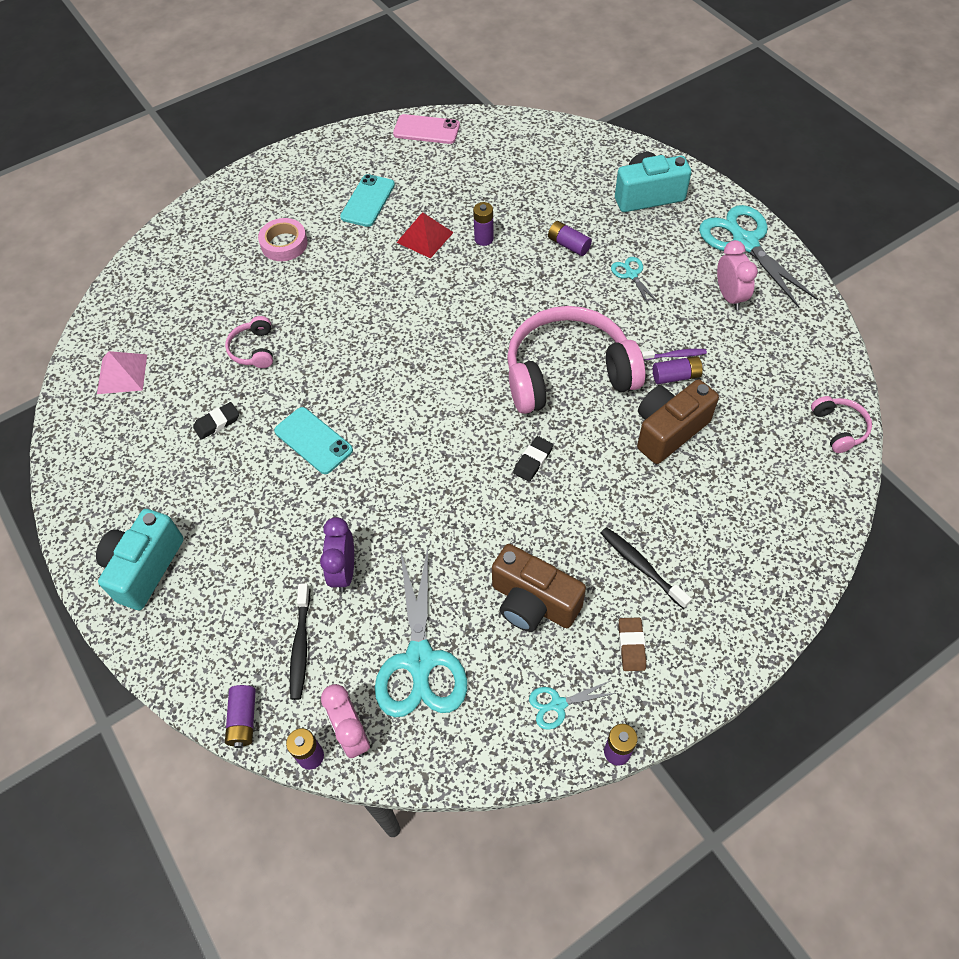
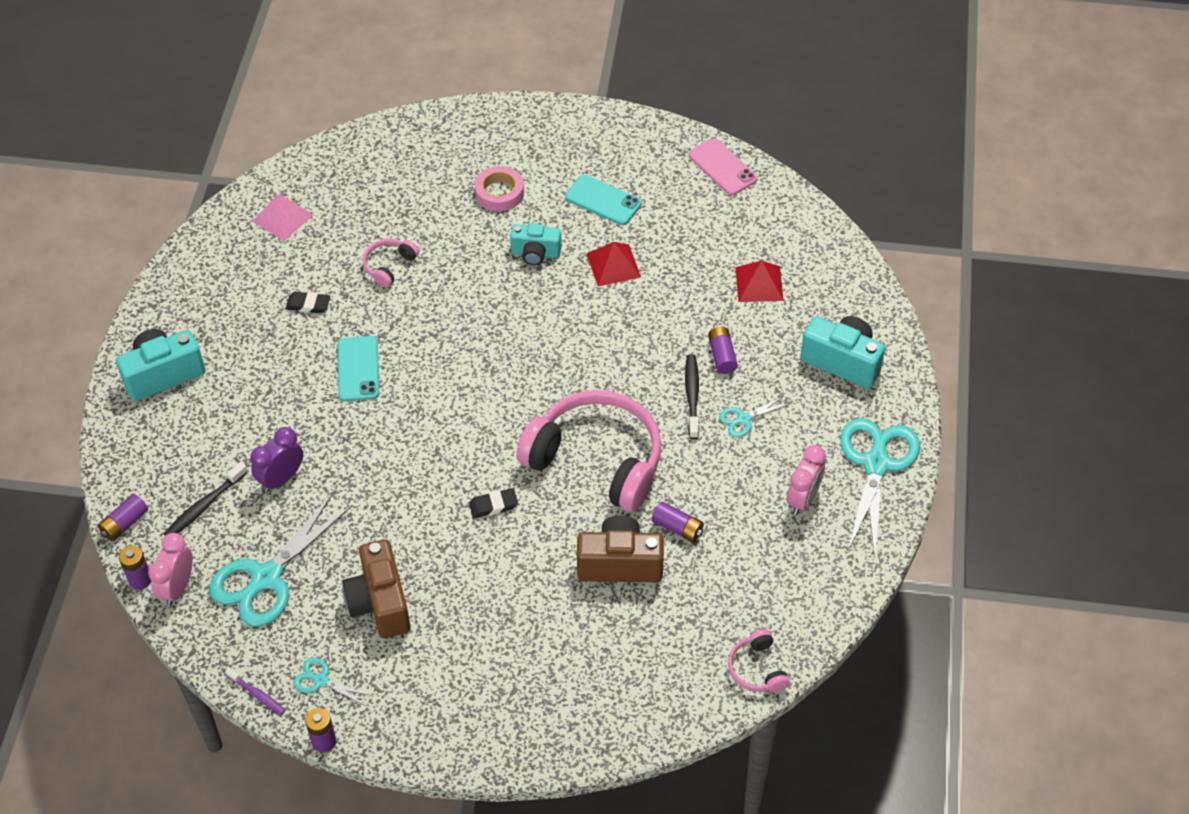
camera: 40 degrees right, 5 degrees down
turquoise phone [340,174,395,227] -> turquoise phone turned 60 degrees clockwise [565,175,642,225]
purple battery [473,202,494,246] -> none
black toothbrush [601,527,692,609] -> black toothbrush moved to [685,354,699,439]
turquoise scissors [611,257,659,307] -> turquoise scissors turned 135 degrees counterclockwise [719,396,791,437]
brown eraser [619,617,646,671] -> none
purple toothbrush [642,349,707,360] -> purple toothbrush moved to [225,668,286,715]
pink headphones [811,396,872,453] -> pink headphones turned 135 degrees clockwise [728,629,790,692]
none -> turquoise camera [510,223,562,265]
none -> red pyramid [735,261,784,302]

